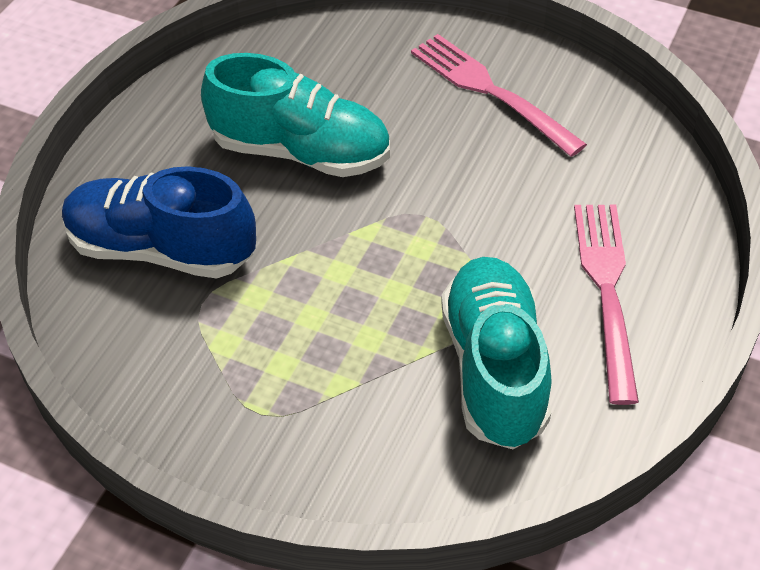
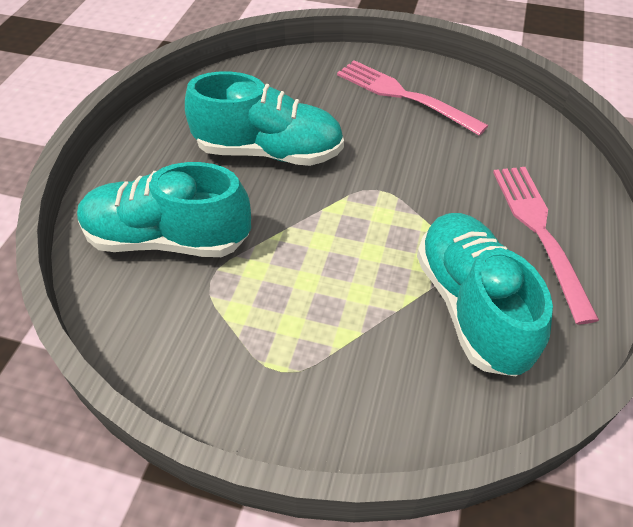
camera: 10 degrees left, 0 degrees up
blue shoe [62,166,256,279] -> turquoise shoe [77,162,251,257]

